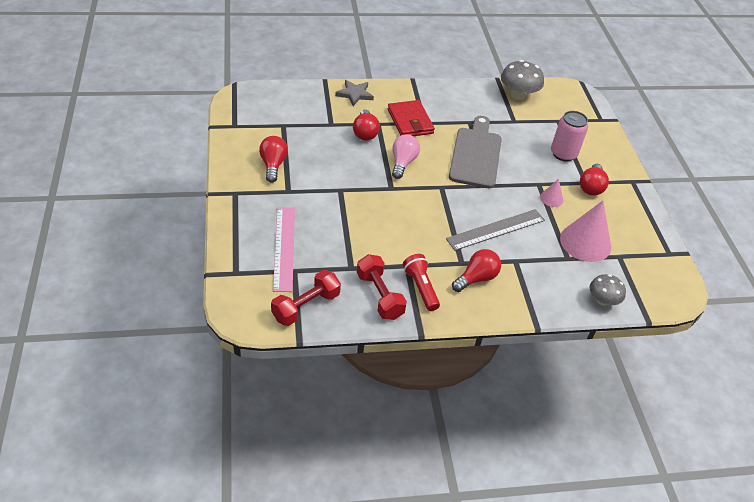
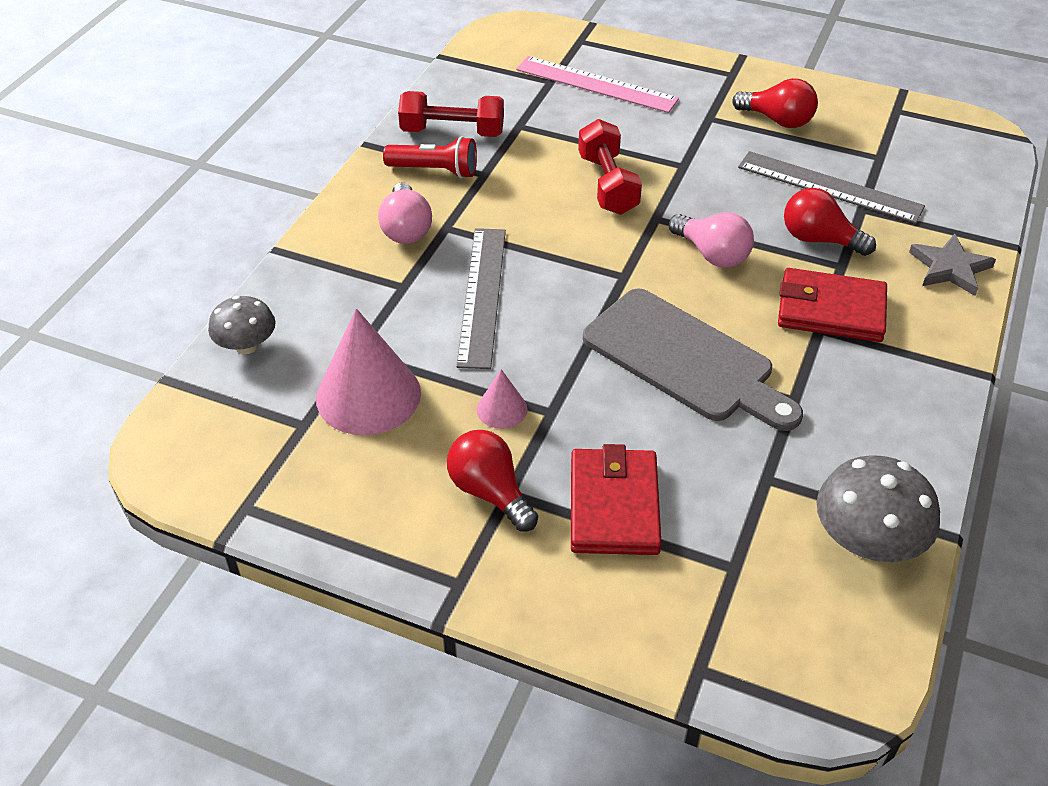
camera: 125 degrees right, 0 degrees up
red dumbbell [271,270,341,326] -> red dumbbell moved to [578,119,642,215]
red light bulb [452,249,501,292] -> pink light bulb [378,182,432,244]
pink can [551,111,588,161] -> red wallet [571,444,662,555]
none -> grey ruler [738,151,925,224]

